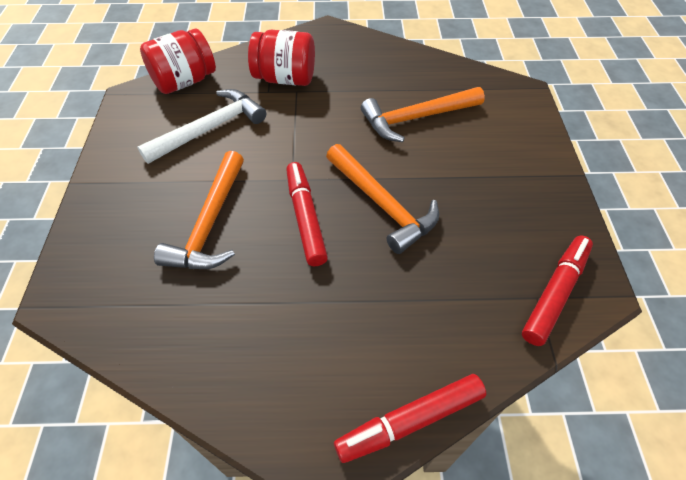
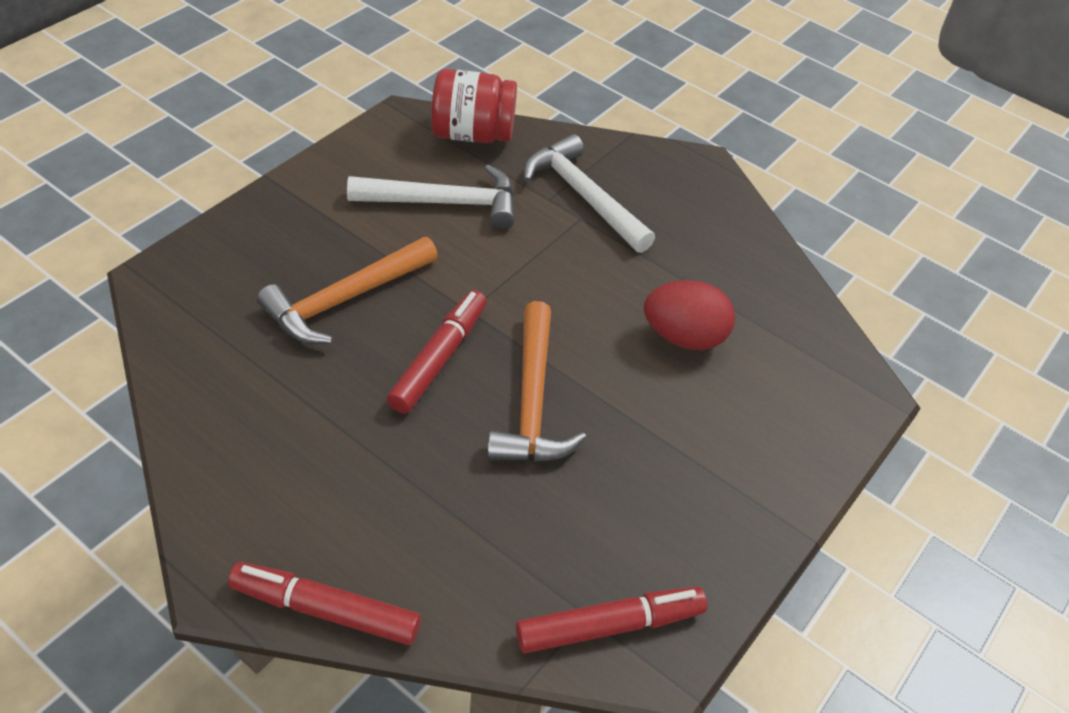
camera: 35 degrees right, 5 degrees down
red jar [248,30,315,86] -> white hammer [524,134,655,253]
orange hammer [361,87,485,142] -> red egg [644,280,735,350]

